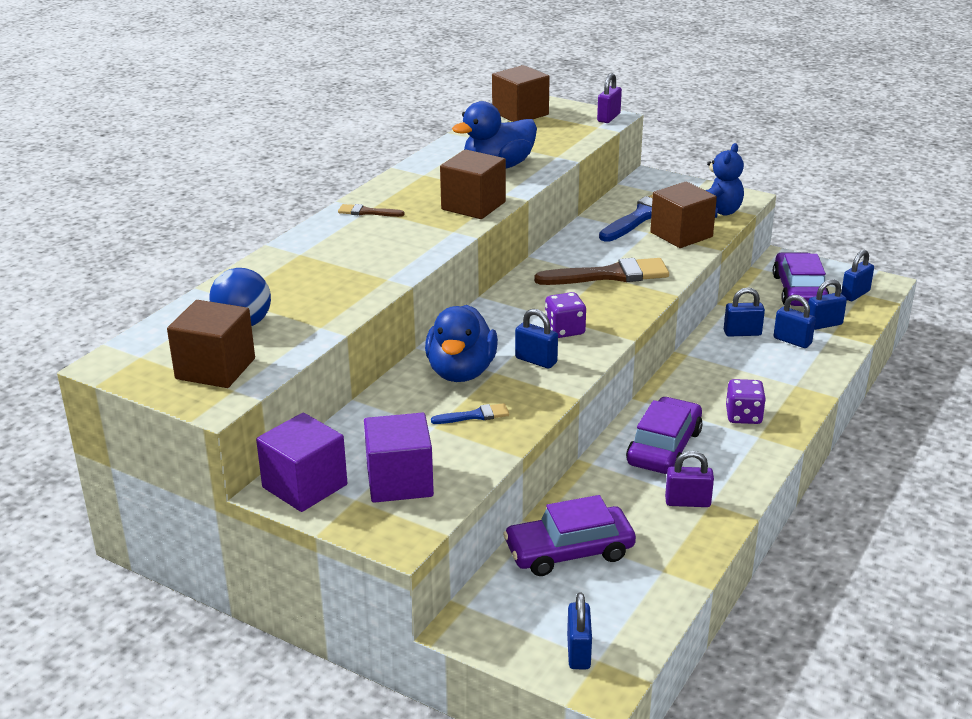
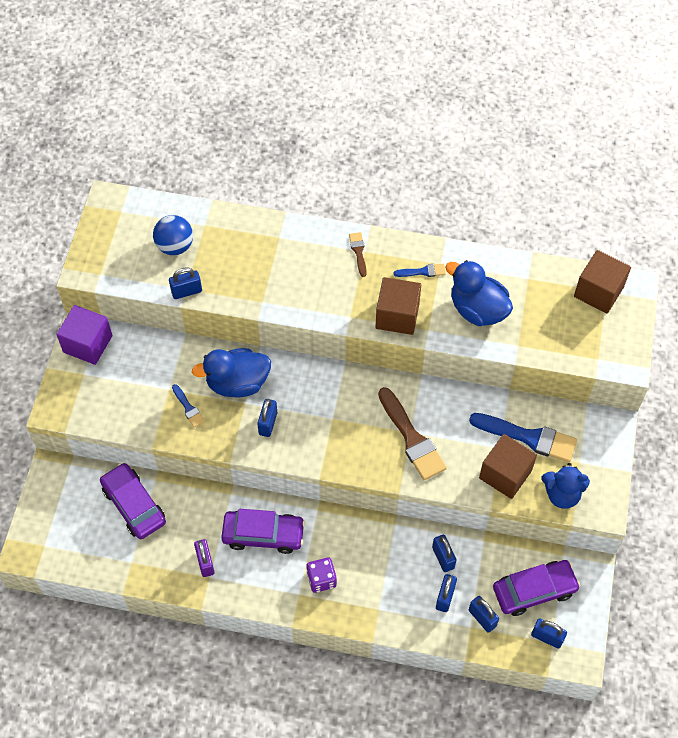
camera: 70 degrees right, 30 degrees up
brown cube [167,300,255,388] -> none
purple cube [364,412,434,503] -> none
purple dice [545,292,586,338] -> none
blue padlock [567,592,592,669] -> blue padlock moved to [169,267,202,299]
purple padlock [597,73,622,123] -> none
none -> blue brush [394,264,446,277]

